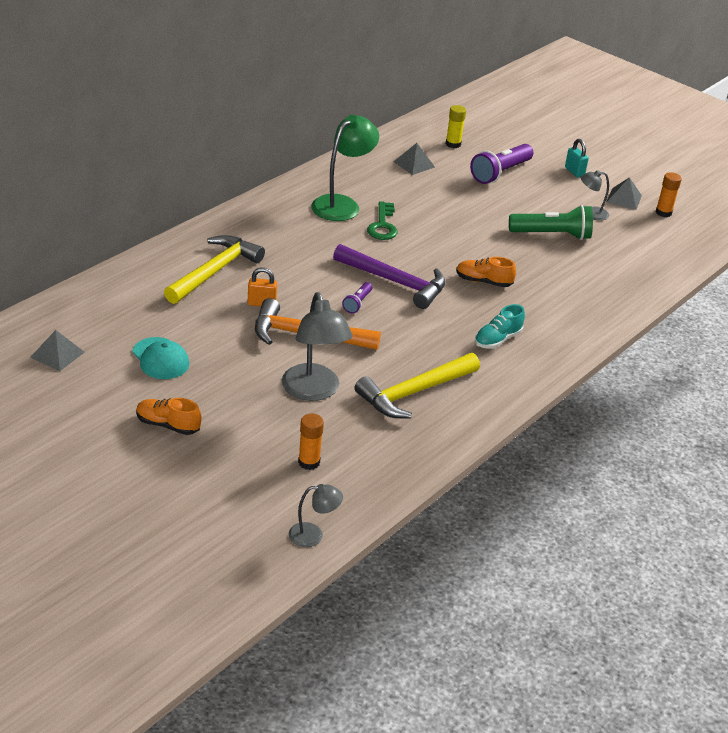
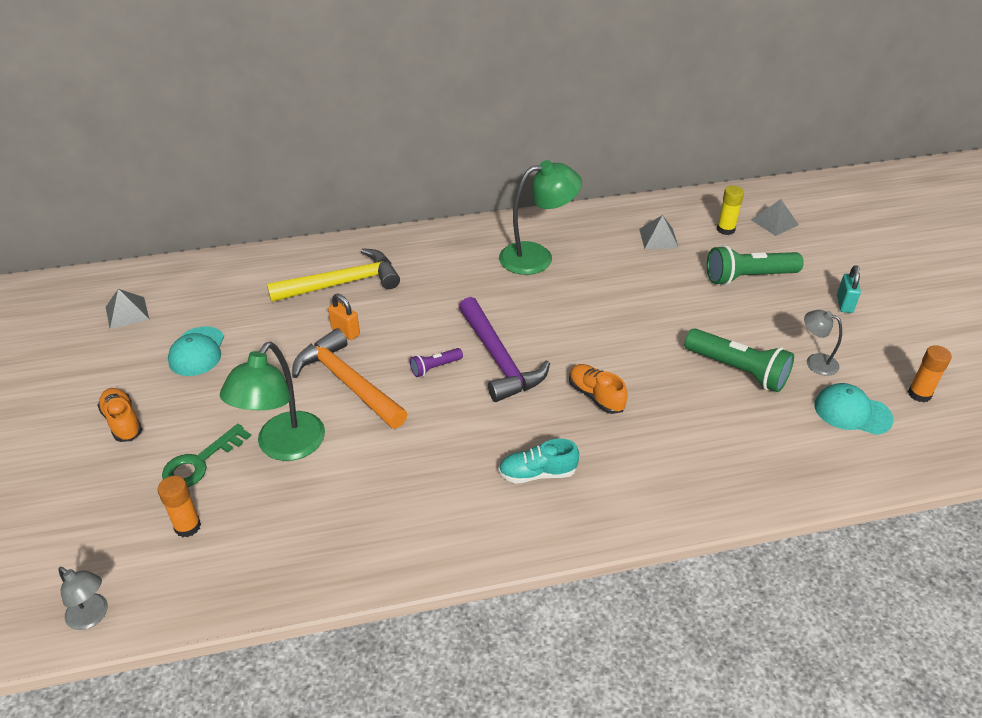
camera: 40 degrees right, 5 degrees up
grey lamp [282,292,353,401] -> green lamp [220,342,325,461]
yellow hammer [354,353,480,418] -> none
green key [367,201,398,240] -> green key moved to [162,424,251,487]
purple flashlight [470,144,533,184] -> green flashlight [707,245,804,285]
grey pyramid [606,177,642,210] -> grey pyramid moved to [751,199,799,236]
none -> turquoise cap [814,383,894,435]

